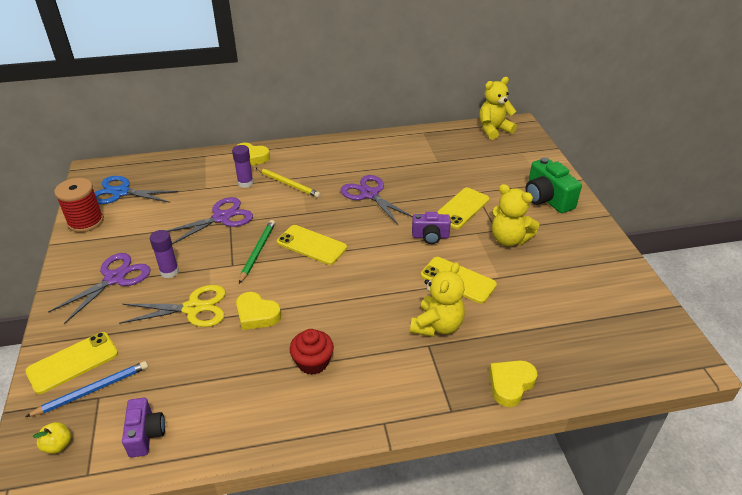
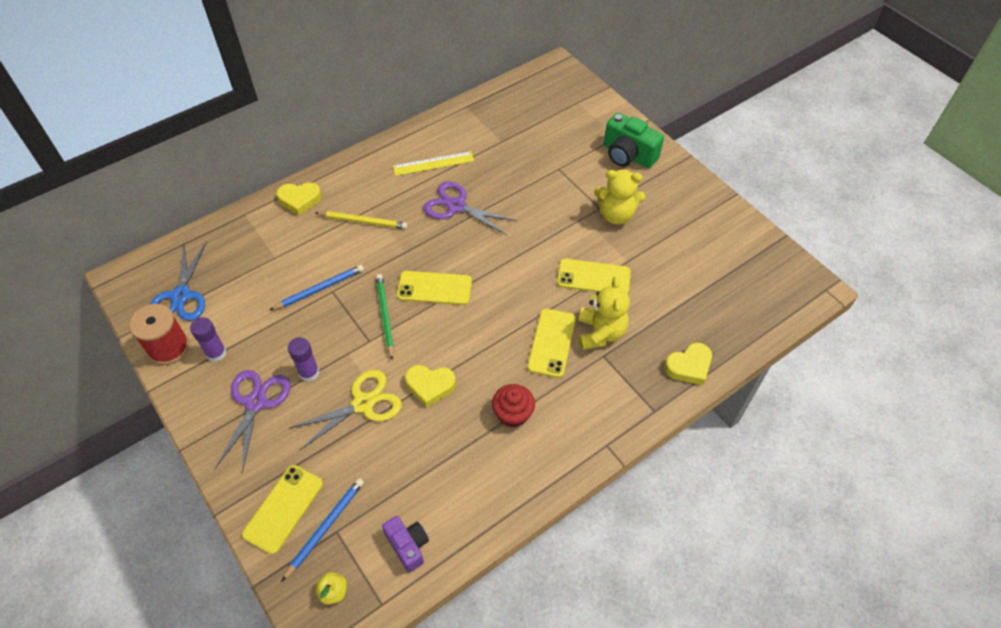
camera: 25 degrees left, 15 degrees up
blue scissors [94,176,179,204] -> blue scissors turned 75 degrees counterclockwise [150,241,207,321]
purple scissors [166,197,253,244] -> blue pencil [270,265,364,310]
purple glue stick [232,145,254,188] -> purple glue stick moved to [190,317,227,362]
purple camera [412,212,451,244] -> none
yellow phone [437,188,490,229] -> yellow phone moved to [527,309,576,378]
yellow teddy bear [479,77,517,140] -> none
yellow heart [489,360,537,407] -> yellow heart turned 135 degrees counterclockwise [664,343,712,385]
none -> yellow ruler [393,151,474,176]

